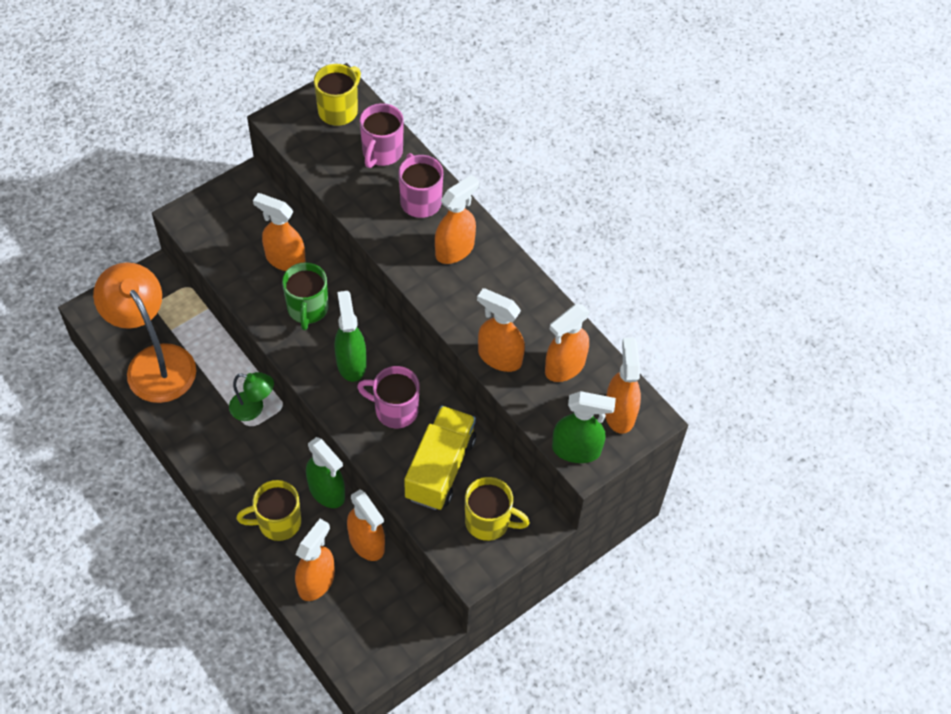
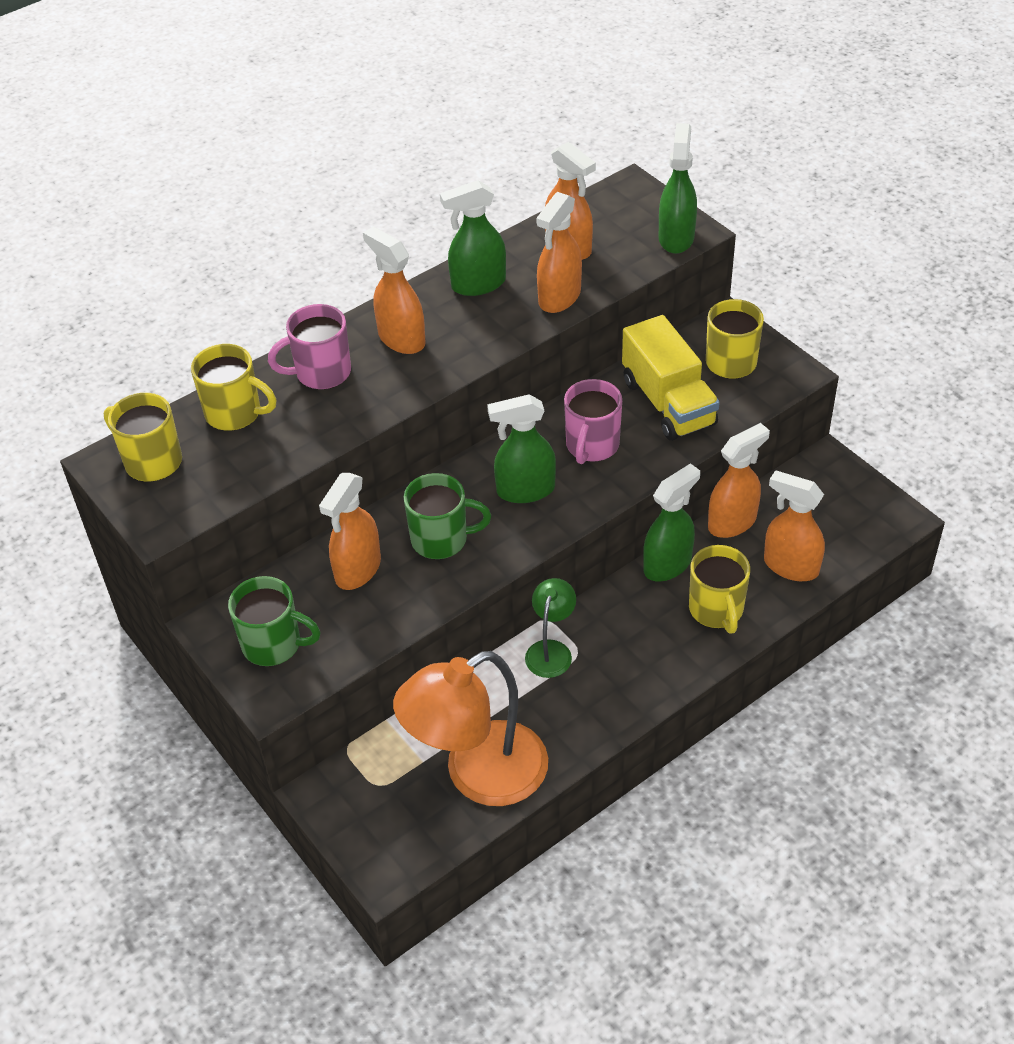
camera: 85 degrees left, 10 degrees down
pink mug [360,103,404,168] -> yellow mug [191,344,276,431]
yellow truck [404,406,476,510] -> yellow truck turned 135 degrees counterclockwise [622,315,720,441]
orange spray bottle [605,338,641,434] -> none
none -> green mug [228,576,321,666]
none -> green spray bottle [440,180,506,296]

